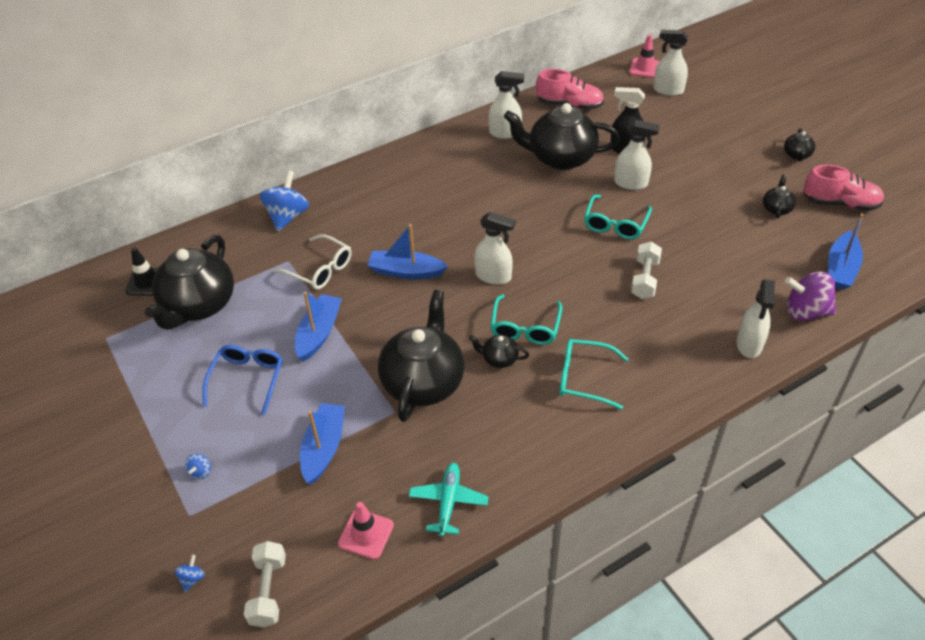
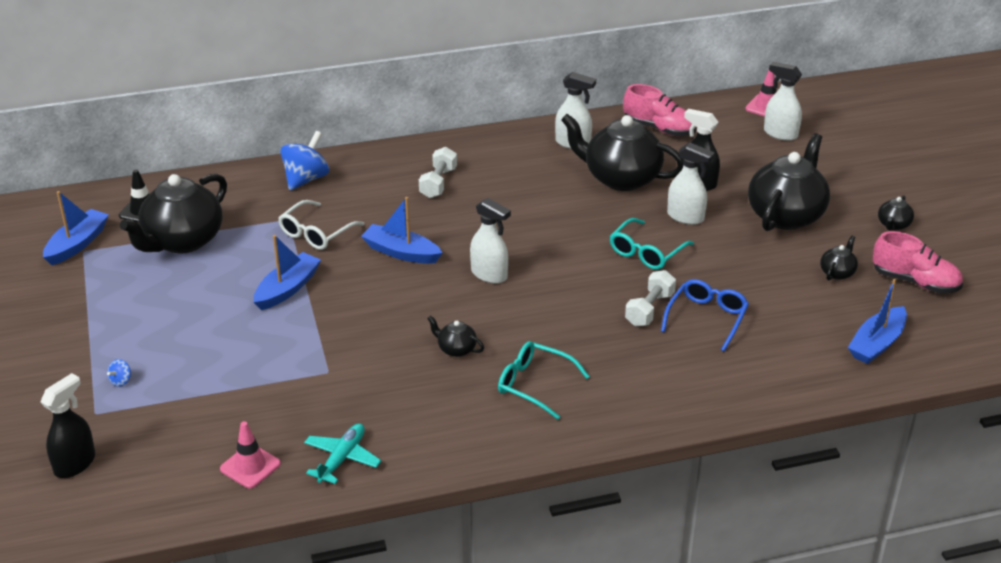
camera: 15 degrees right, 10 degrees down
blue spinning top [175,555,205,592] -> black spray bottle [40,373,95,478]
blue glasses [202,345,283,415] -> blue glasses moved to [661,279,749,352]
white dumbbell [244,541,286,628] -> white dumbbell moved to [419,147,457,198]
white glasses [274,234,352,290] -> white glasses turned 75 degrees clockwise [278,200,365,250]
blue boat [300,403,345,484] -> blue boat moved to [43,191,109,265]
black teapot [378,290,465,422] -> black teapot moved to [748,133,830,231]
turquoise glasses [490,294,562,345] -> none
white spray bottle [737,280,775,358] -> none
purple spinning top [785,271,836,321] -> none

